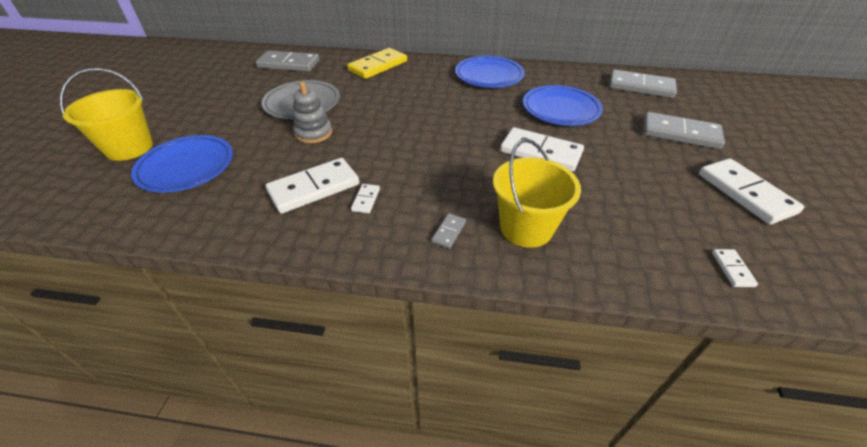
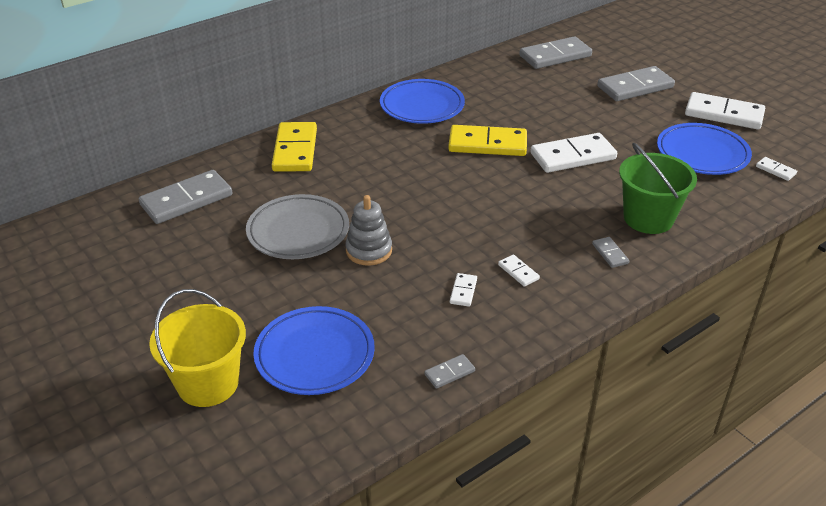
camera: 45 degrees left, 5 degrees down
white domino [266,158,359,214] -> white domino [450,273,477,307], size x0.45
yellow bucket [493,139,581,248] -> green bucket [619,143,697,234]
blue plate [523,85,603,126] -> blue plate moved to [657,123,752,175]
none -> grey domino [424,354,475,389]
none -> yellow domino [448,125,527,156]

